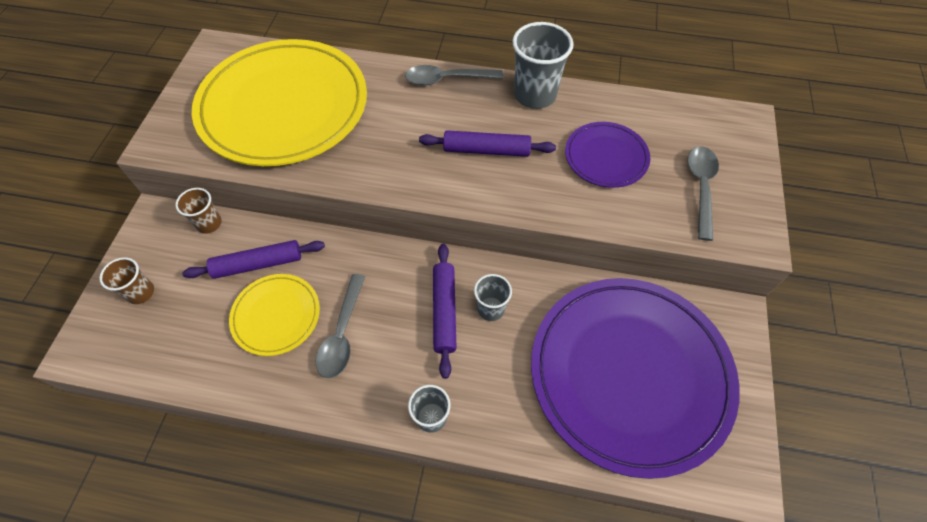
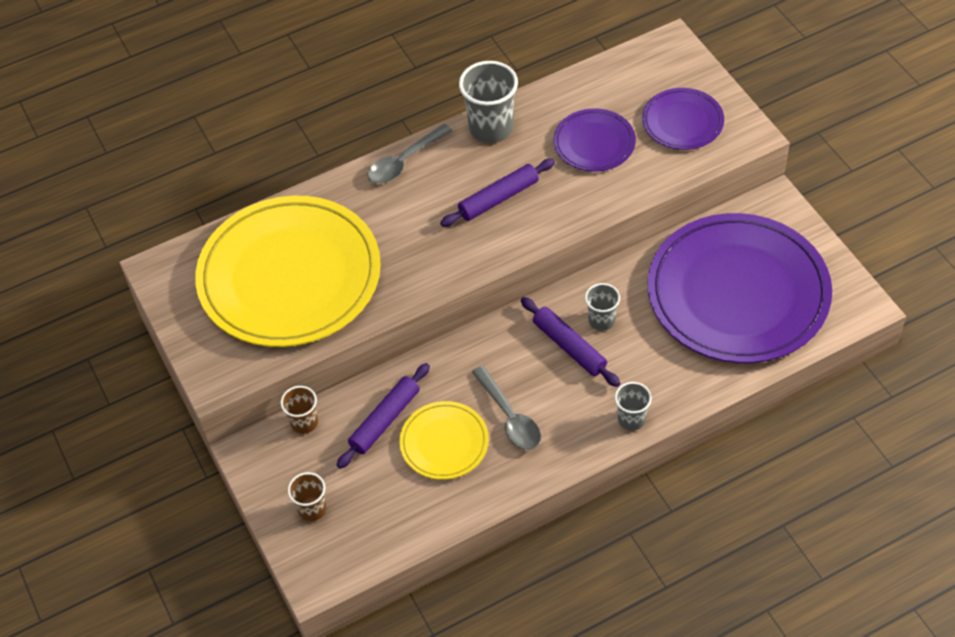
camera: 35 degrees left, 5 degrees down
grey spoon [687,146,719,241] -> purple plate [642,88,724,150]

